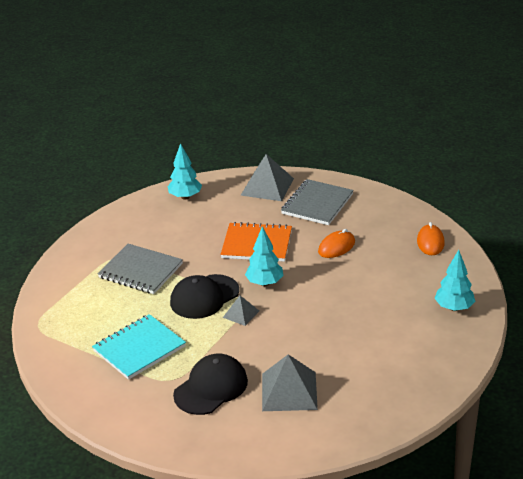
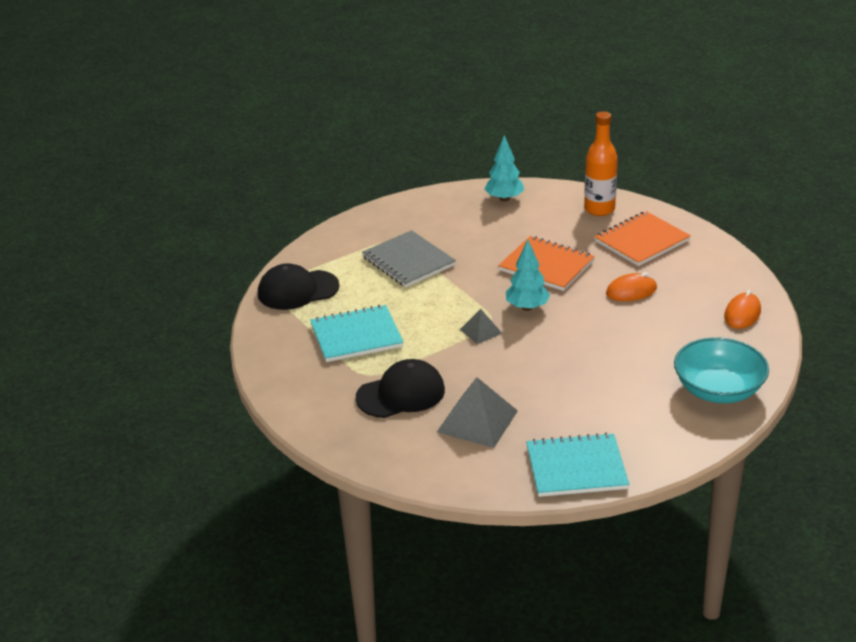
camera: 25 degrees right, 0 degrees up
black cap [170,274,239,319] -> black cap moved to [258,263,339,310]
grey pyramid [241,154,294,201] -> orange bottle [584,112,618,216]
grey notebook [281,179,354,225] -> orange notebook [595,211,691,266]
turquoise tree [434,250,475,311] -> turquoise bowl [674,337,769,403]
none -> turquoise notebook [526,433,629,497]

